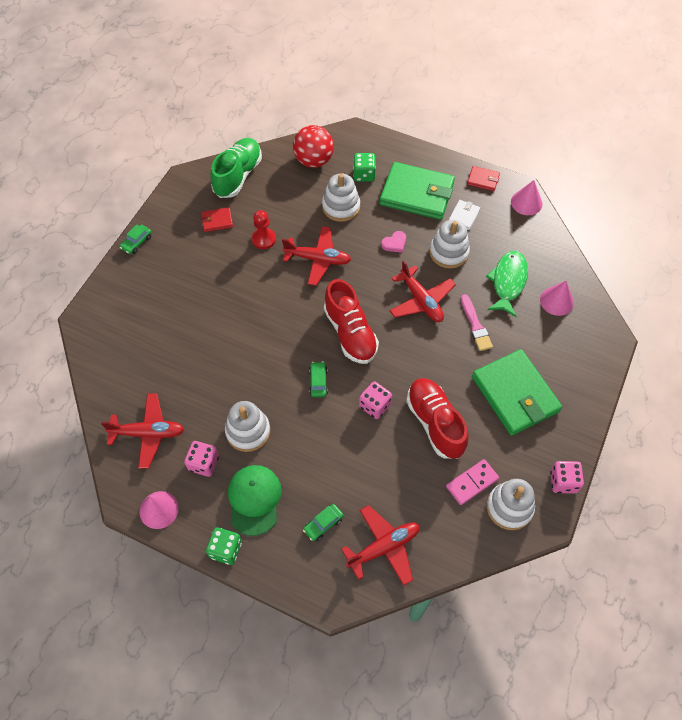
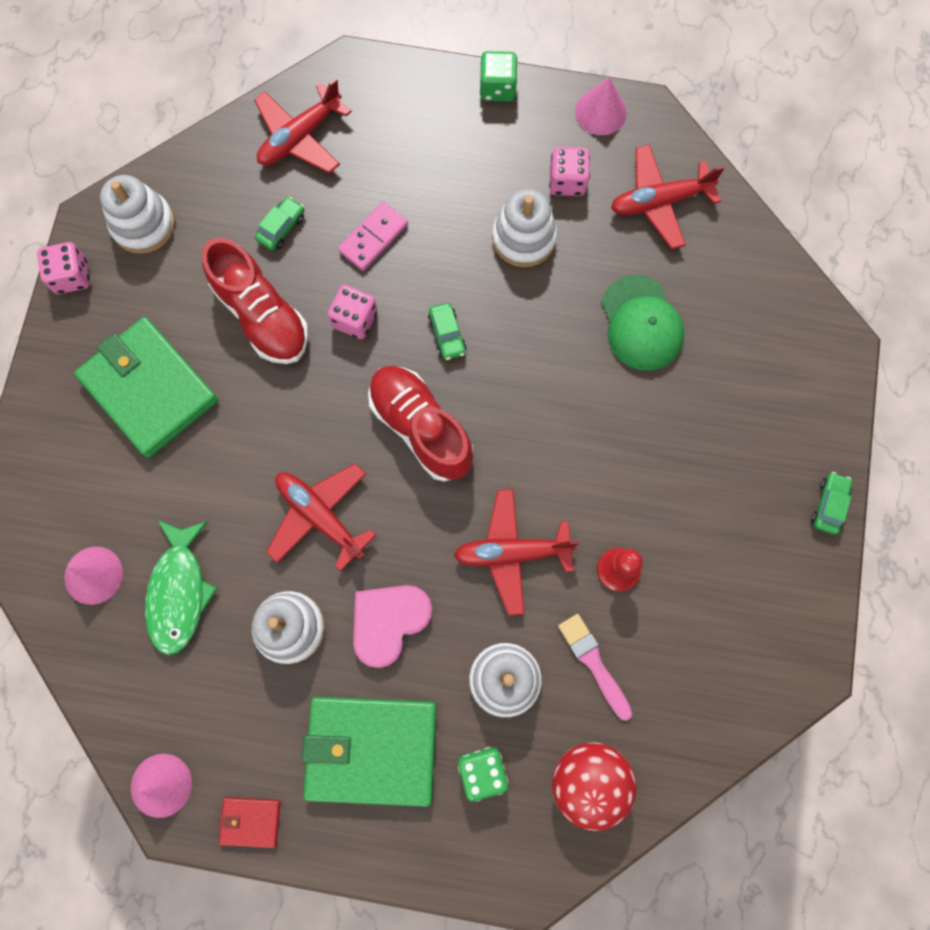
camera: 165 degrees right, 15 degrees up
red wallet [201,207,233,232] -> none
green shoe [210,138,262,198] -> none
green cap [228,465,282,536] -> green cap moved to [601,275,684,371]
green car [303,504,343,541] -> green car moved to [255,197,304,251]
pink heart [381,231,406,253] -> pink heart [353,585,432,668], size x1.85
pink domino [446,459,499,505] -> pink domino moved to [338,202,408,271]
white wallet [449,200,480,230] -> none
pink brush [461,294,493,351] -> pink brush moved to [558,614,632,721]

